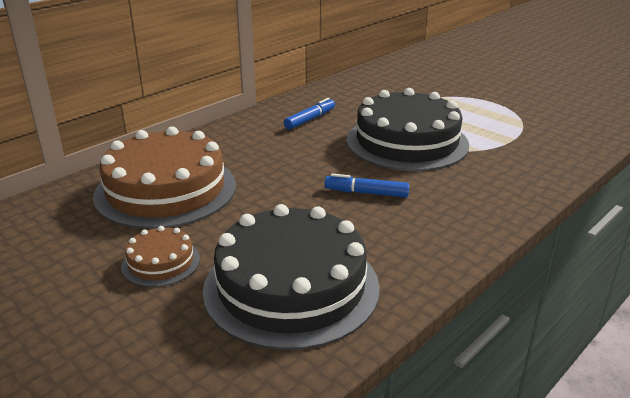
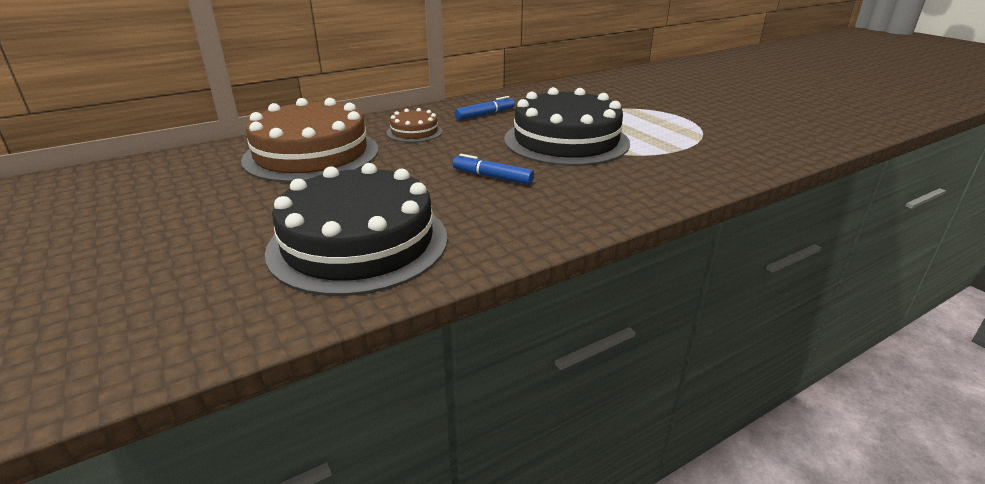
camera: 15 degrees right, 0 degrees up
brown cake [121,226,200,287] -> brown cake moved to [387,108,442,142]

